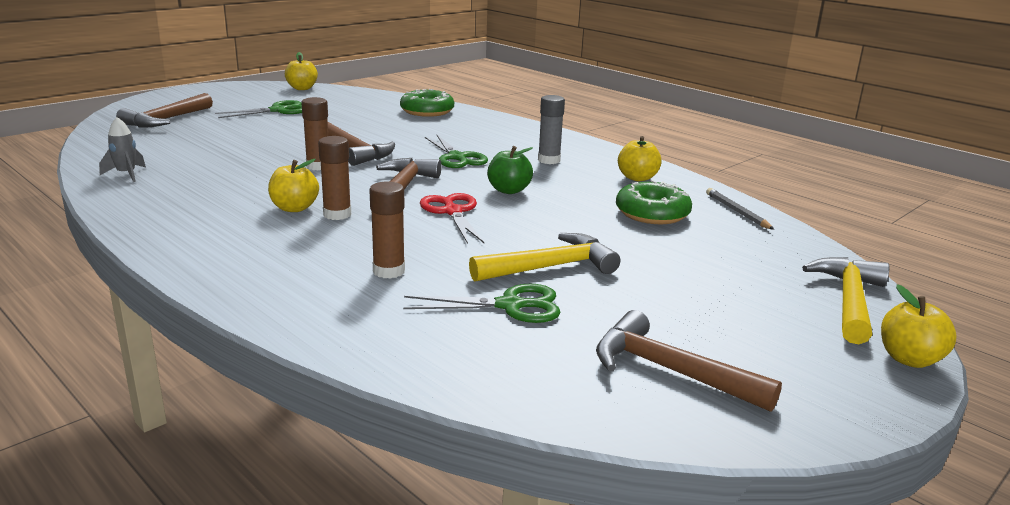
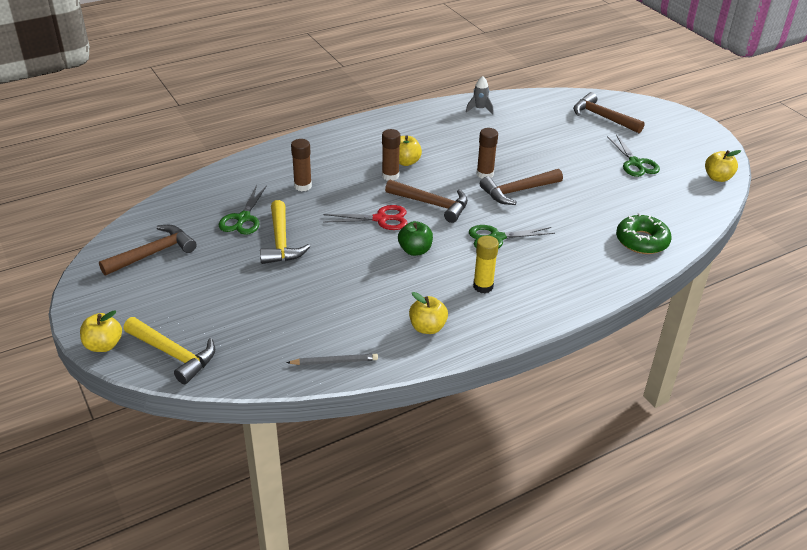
camera: 105 degrees right, 15 degrees up
grey glue stick [538,95,565,164] -> yellow glue stick [473,236,499,293]
green donut [616,180,692,224] -> none

